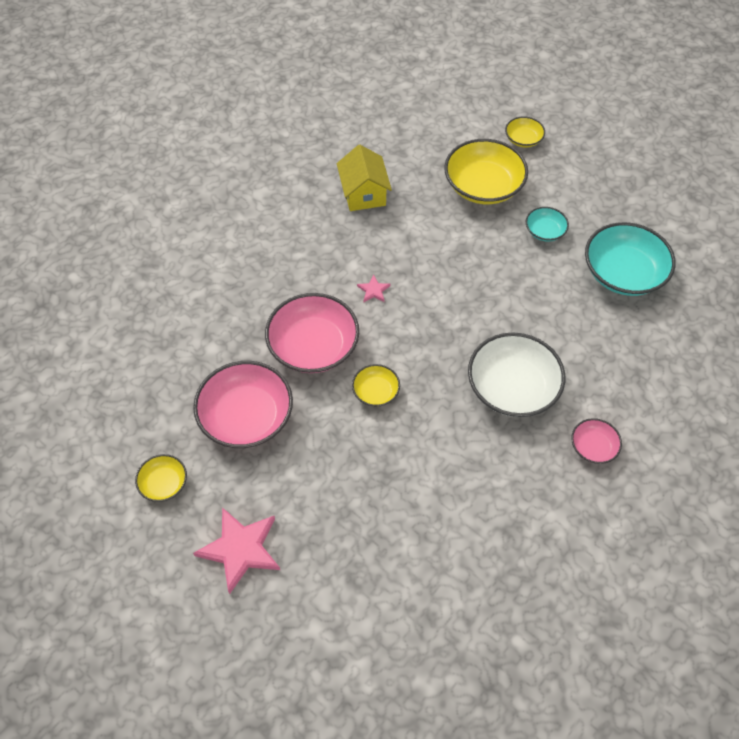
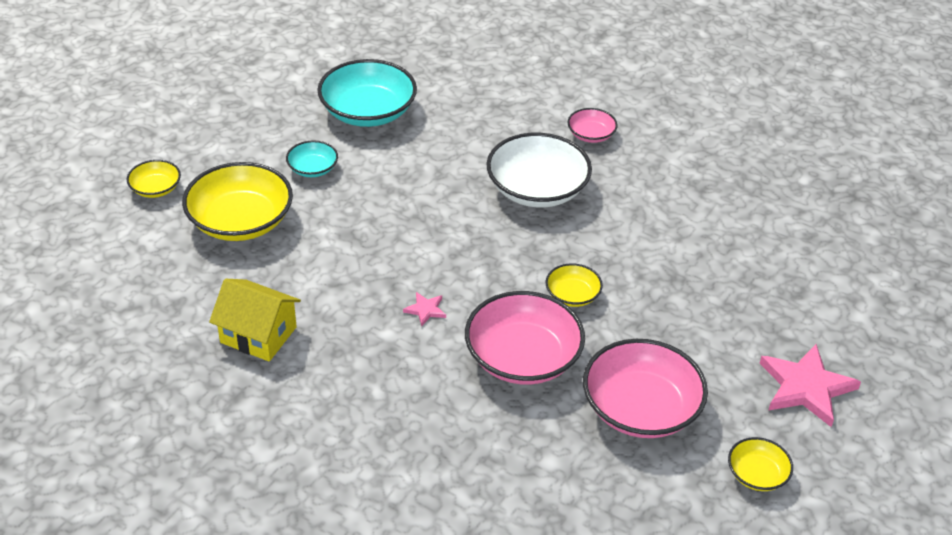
camera: 100 degrees left, 15 degrees down
yellow house [337,145,392,211] -> yellow house turned 45 degrees clockwise [209,279,301,362]

